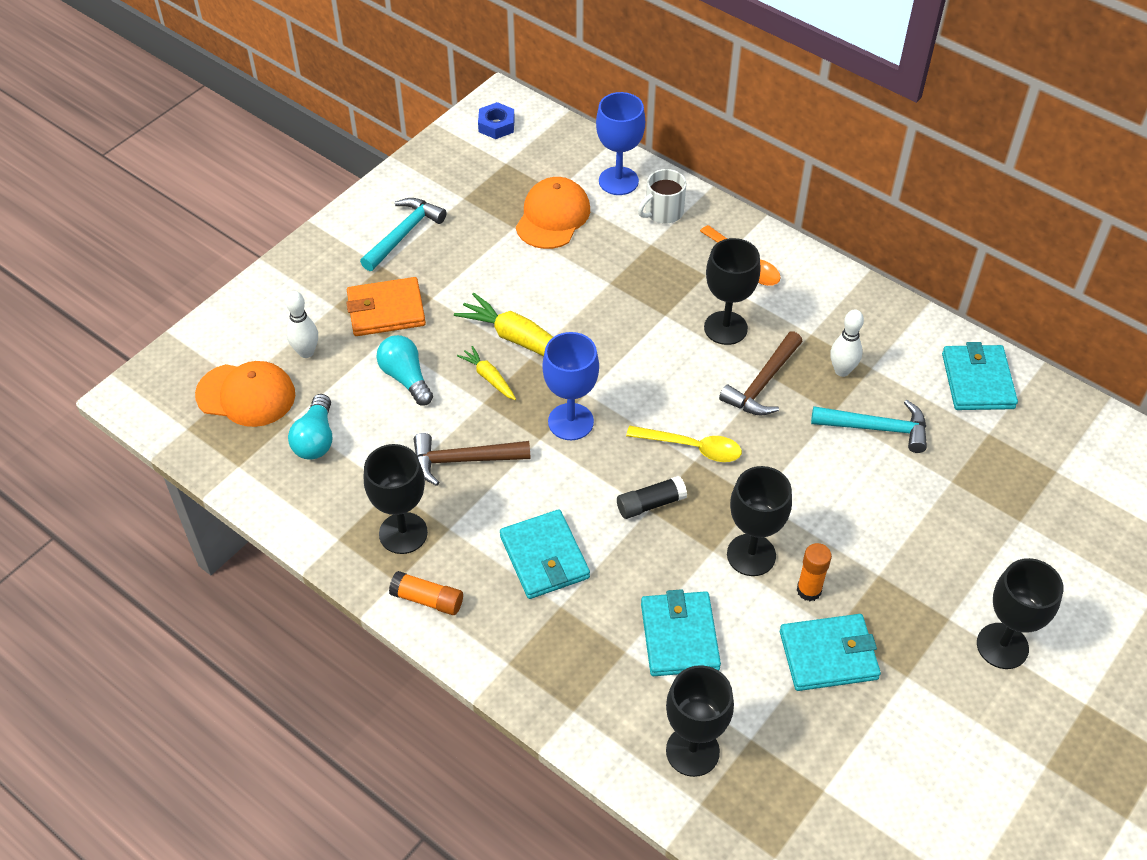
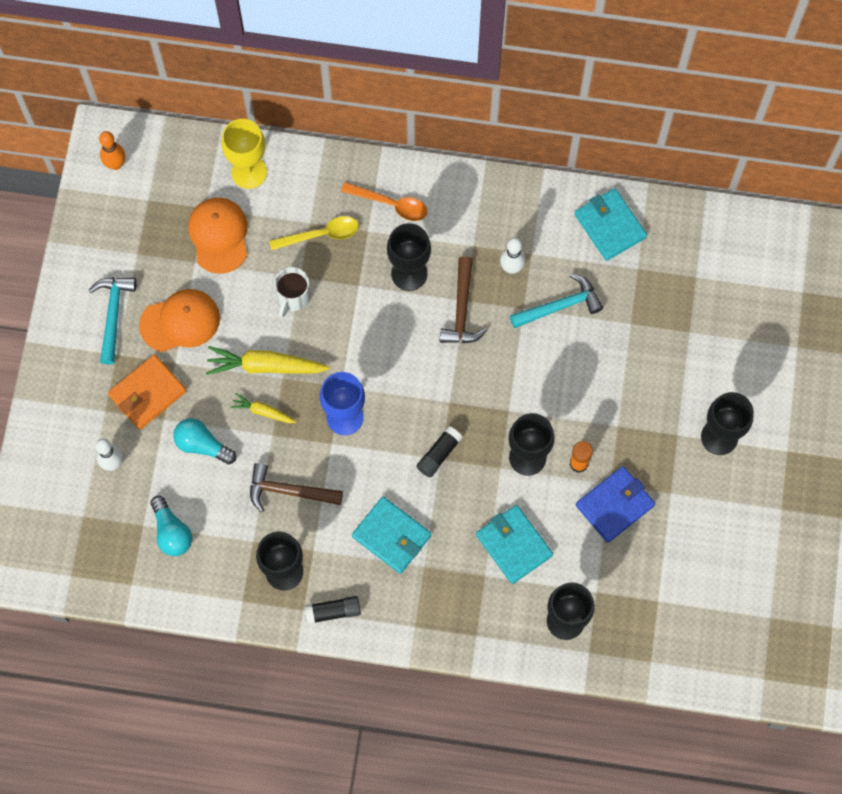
camera: 30 degrees left, 20 degrees up
orange cap [195,361,295,427] -> orange cap moved to [139,289,220,352]
orange glue stick [389,571,463,615] -> black glue stick [305,596,361,624]
brown hammer [414,433,530,486] -> brown hammer turned 45 degrees clockwise [250,463,343,512]
blue nut [478,102,515,139] -> orange bowling pin [99,131,125,170]
blue goblet [596,92,645,195] -> yellow goblet [221,119,267,189]
yellow spoon [626,426,742,462] -> yellow spoon moved to [269,216,359,250]
white mug [638,169,686,224] -> white mug moved to [274,267,311,318]
turquoise wallet [780,614,881,691] -> blue wallet [576,466,655,543]

